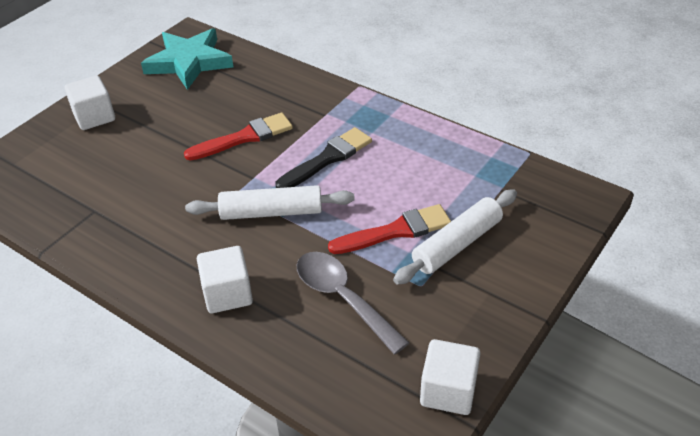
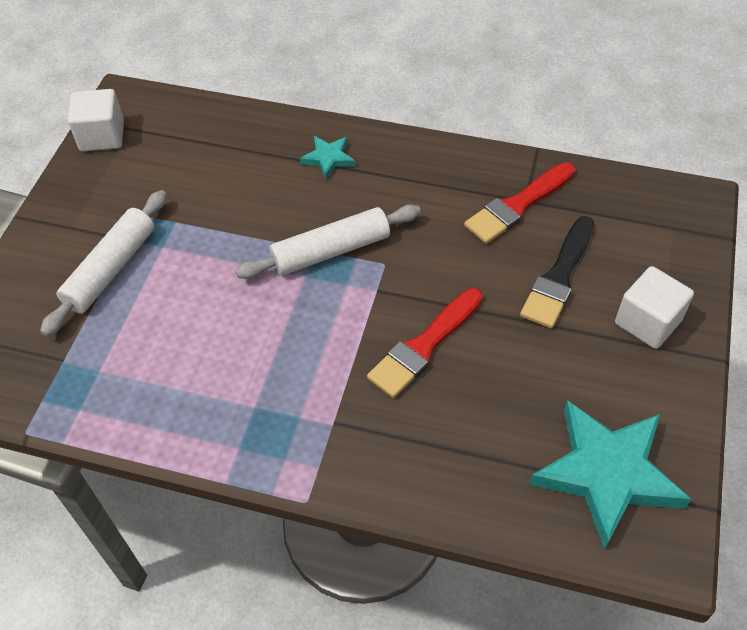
camera: 160 degrees right, 10 degrees up
white cube [197,246,253,313] -> turquoise star [300,136,355,179]
black brush [276,127,372,188] -> black brush moved to [520,216,594,328]
grey spoon [297,252,409,354] -> none
red brush [328,204,451,254] -> red brush moved to [464,162,575,244]

